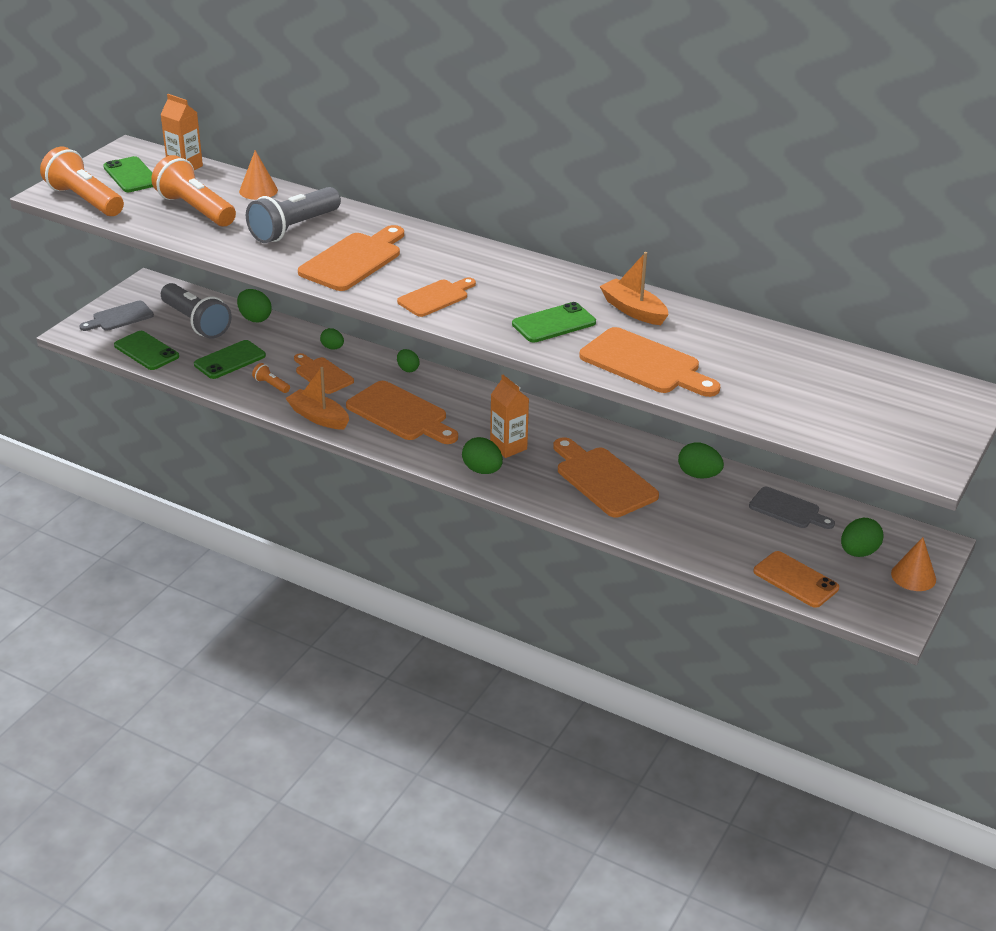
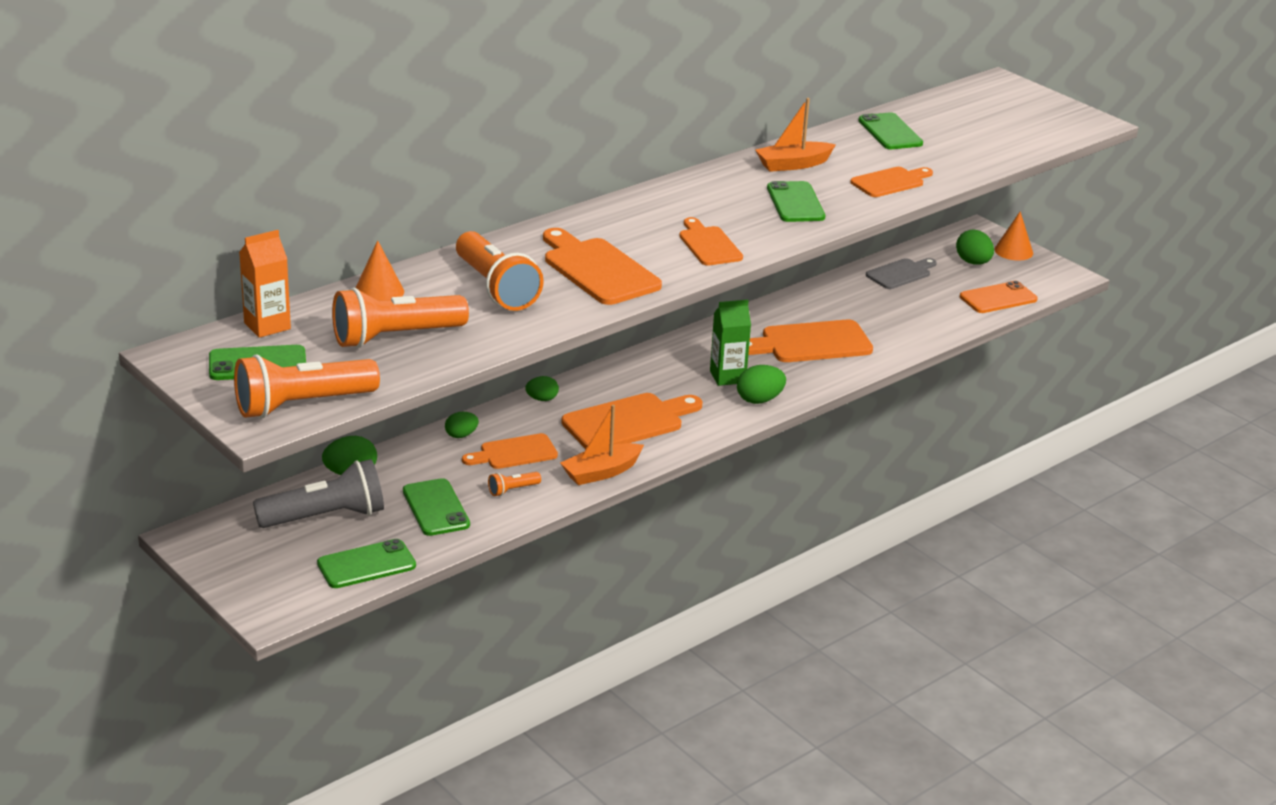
camera: 70 degrees left, 5 degrees down
grey cutting board [79,301,154,331] -> none
grey flashlight [246,187,341,243] -> orange flashlight [456,231,544,311]
orange carton [490,375,529,458] -> green carton [710,300,751,386]
orange cutting board [579,327,720,397] -> orange cutting board [850,167,933,197], size x0.63
green egg [678,442,724,479] -> none
none -> green phone [858,112,923,149]

